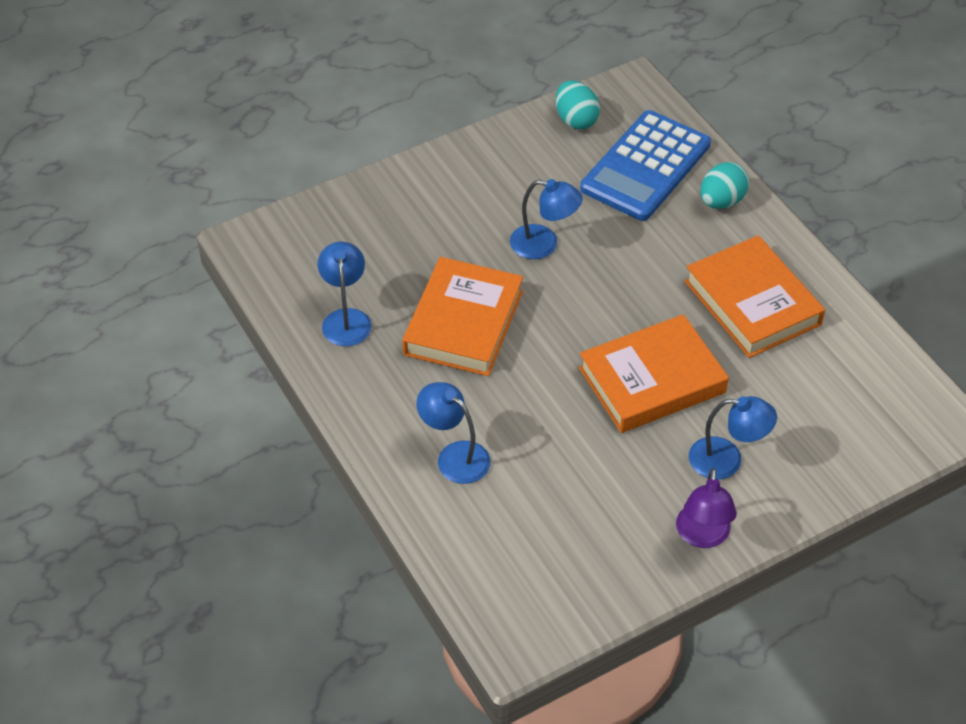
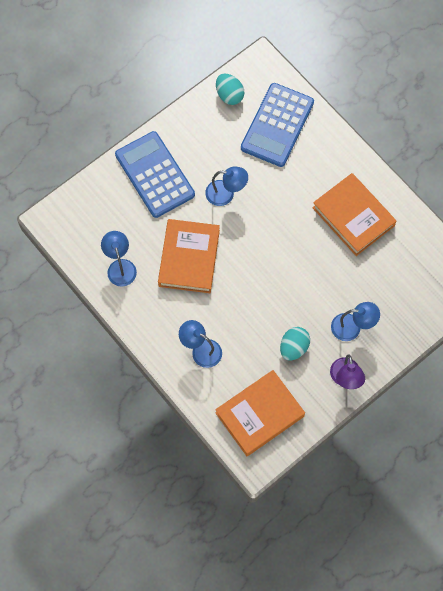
camera: 10 degrees left, 20 degrees up
orange book [579,314,729,433] -> orange book moved to [215,370,305,456]
turquoise egg [700,162,749,209] -> turquoise egg moved to [280,327,310,361]
none -> blue calculator [115,131,195,218]

